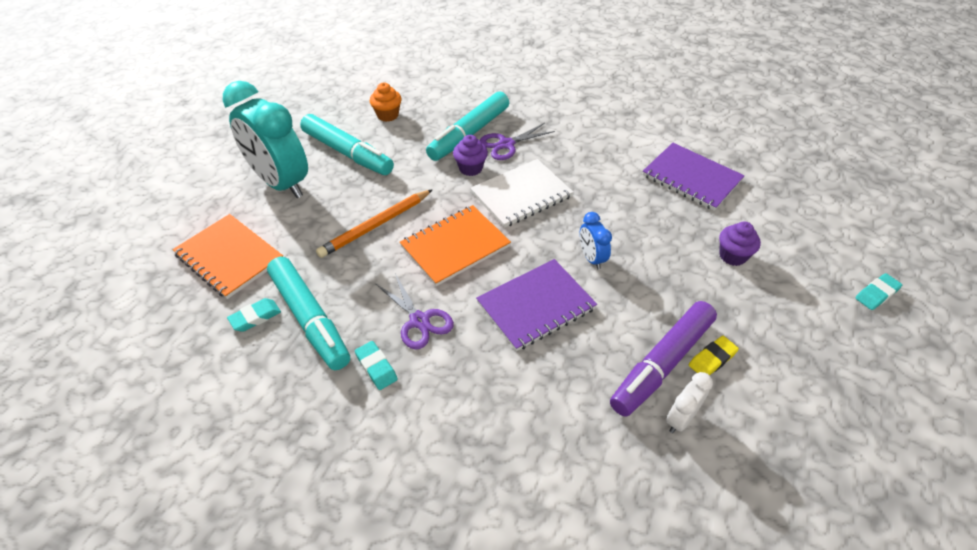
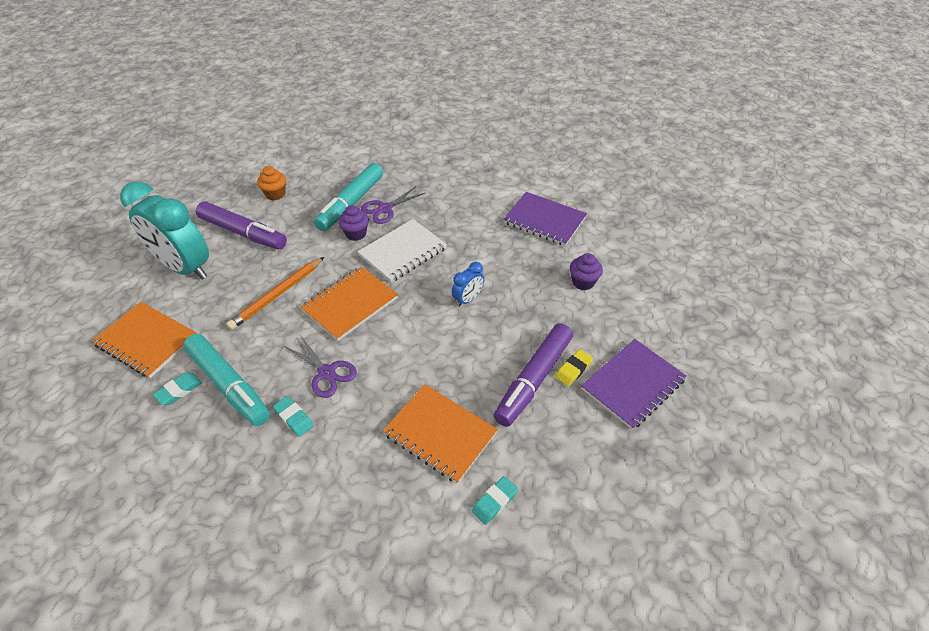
camera: 10 degrees left, 0 degrees up
turquoise marker [300,114,394,175] -> purple marker [196,202,287,249]
purple notebook [476,259,597,351] -> purple notebook moved to [581,339,686,430]
blue clock [579,212,612,270] -> blue clock turned 105 degrees counterclockwise [452,262,484,307]
white clock [666,372,713,433] -> none
turquoise eraser [856,273,902,310] -> turquoise eraser moved to [471,476,518,525]
none -> orange notebook [383,384,498,484]

